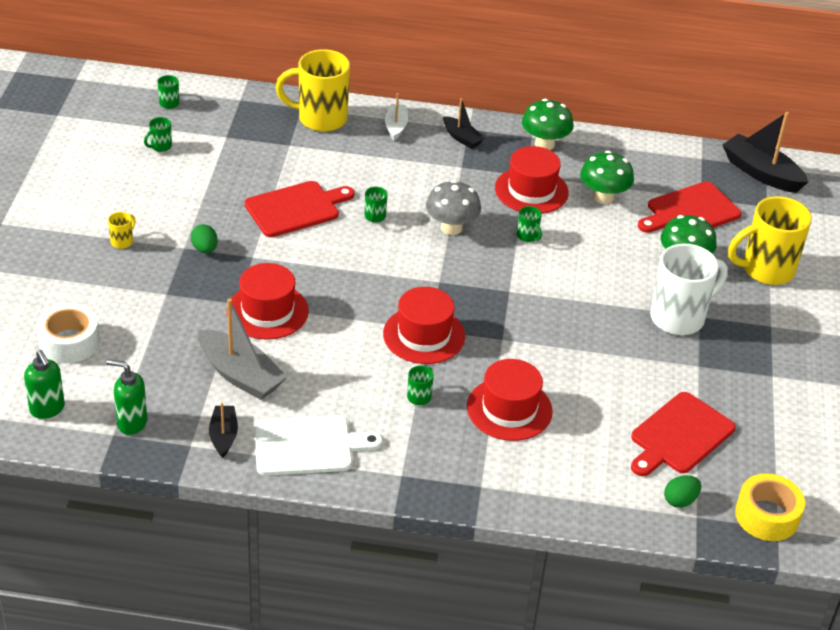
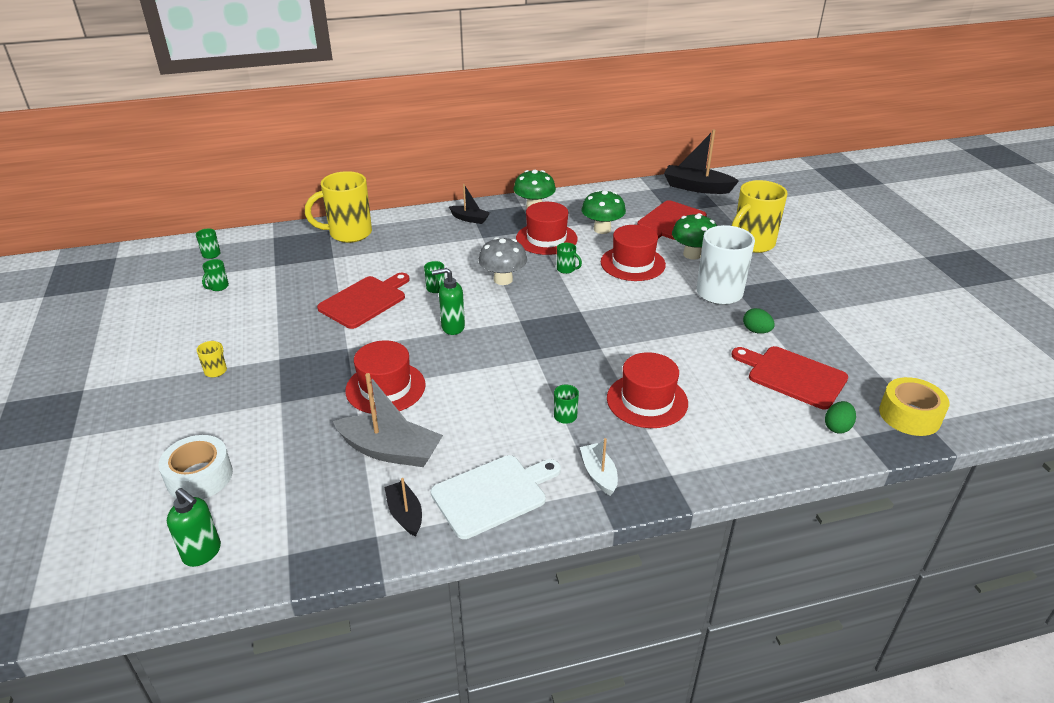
camera: 20 degrees left, 5 degrees down
green soap dispenser [107,359,147,435] -> green soap dispenser moved to [432,268,465,335]
green egg [191,224,218,253] -> green egg moved to [743,308,775,333]
red hat [383,287,465,364] -> red hat moved to [601,225,666,281]
white boat [385,93,408,141] -> white boat moved to [580,438,618,496]
red cutting board [631,392,736,476] -> red cutting board turned 105 degrees clockwise [731,346,848,410]

